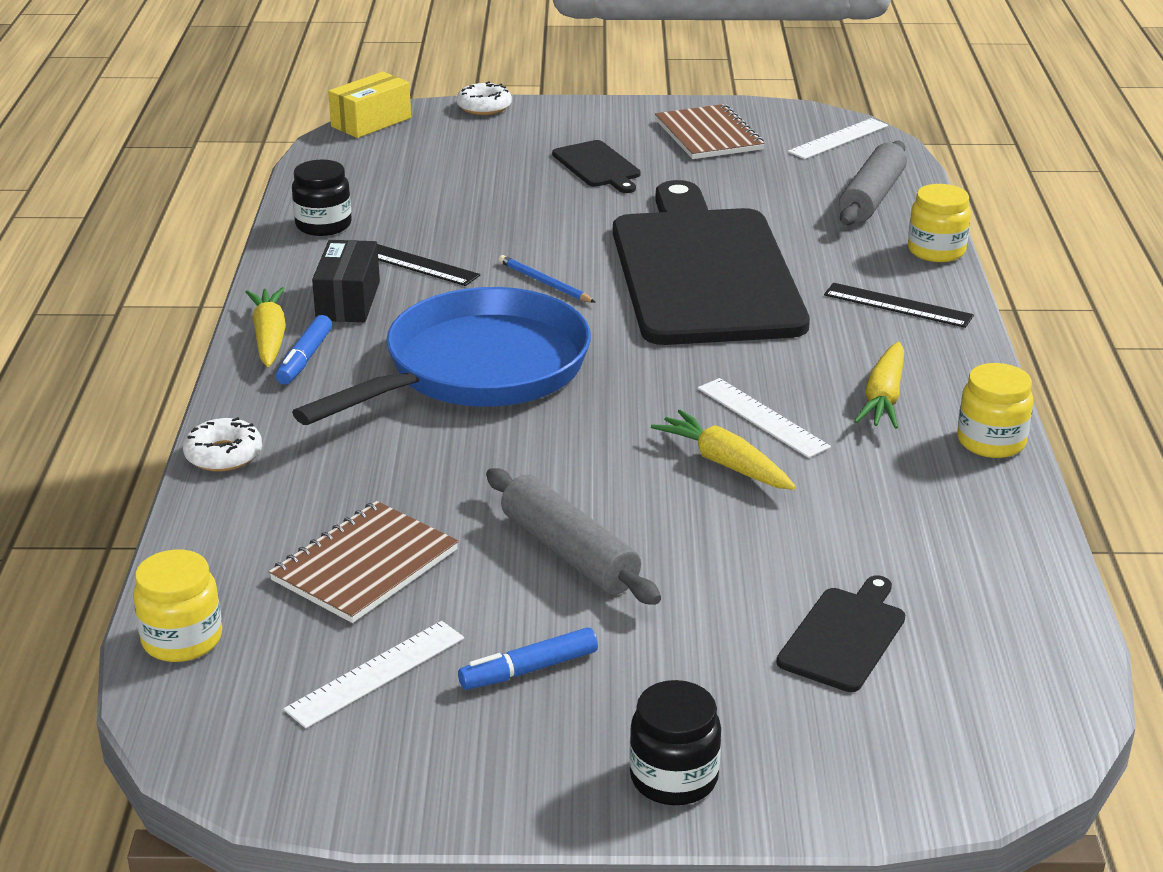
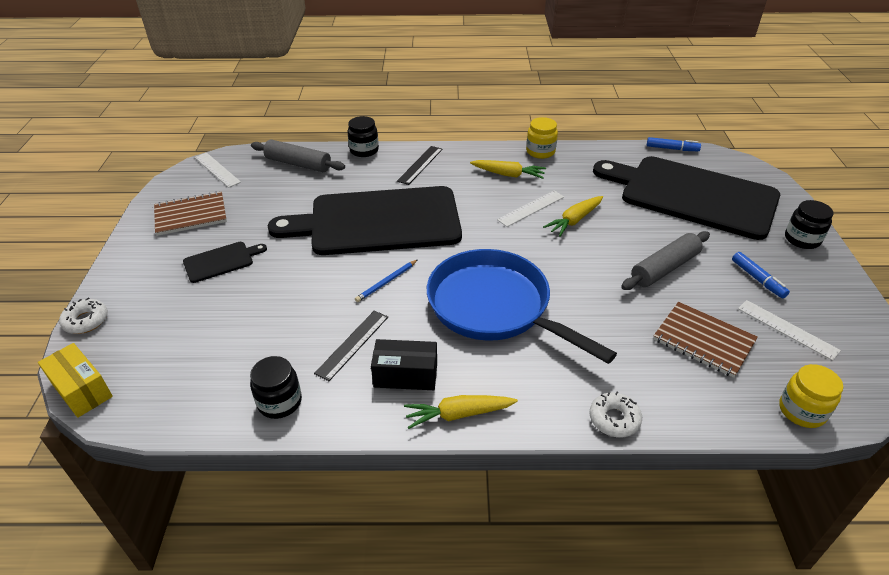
camera: 90 degrees left, 10 degrees up
blue marker [275,315,332,385] -> blue marker moved to [647,137,701,151]
black cutting board [776,575,905,692] -> black cutting board [593,156,780,240], size x2.49
yellow jar [908,184,971,262] -> black jar [347,116,379,157]

